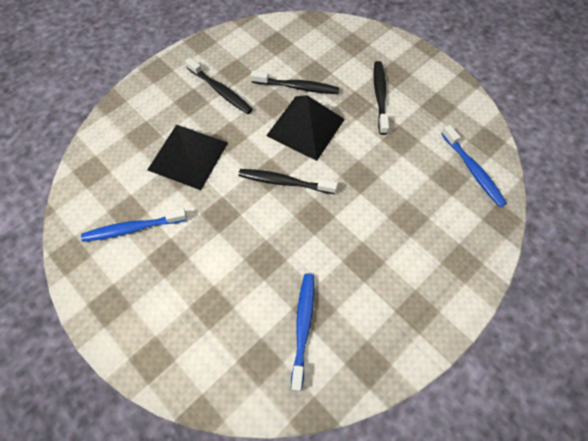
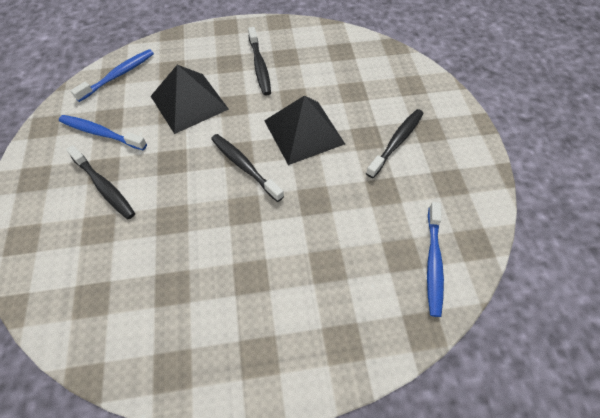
camera: 35 degrees right, 5 degrees down
black toothbrush [251,70,339,94] -> black toothbrush moved to [66,145,135,219]
blue toothbrush [291,274,314,391] -> blue toothbrush moved to [71,49,154,102]

